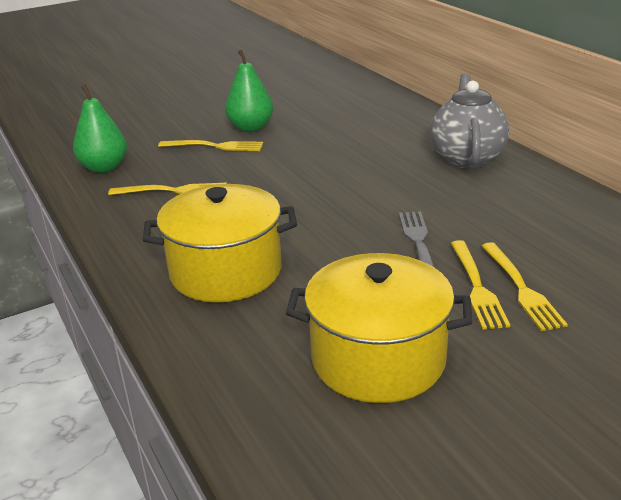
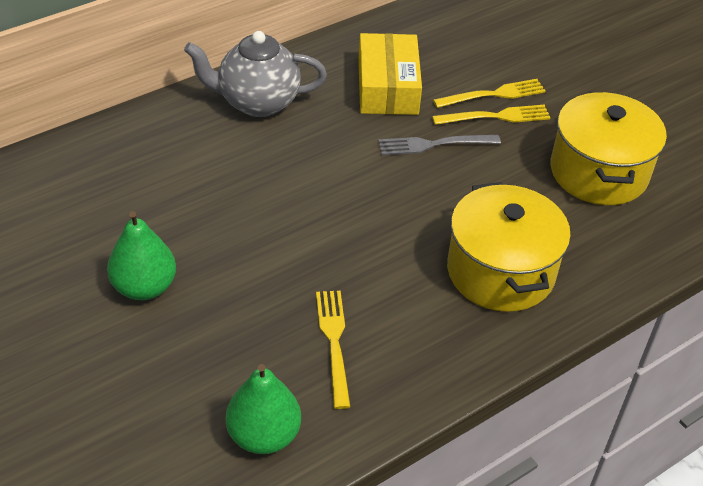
camera: 100 degrees left, 15 degrees up
yellow fork [158,140,263,151] -> none
none -> yellow box [358,33,422,115]

